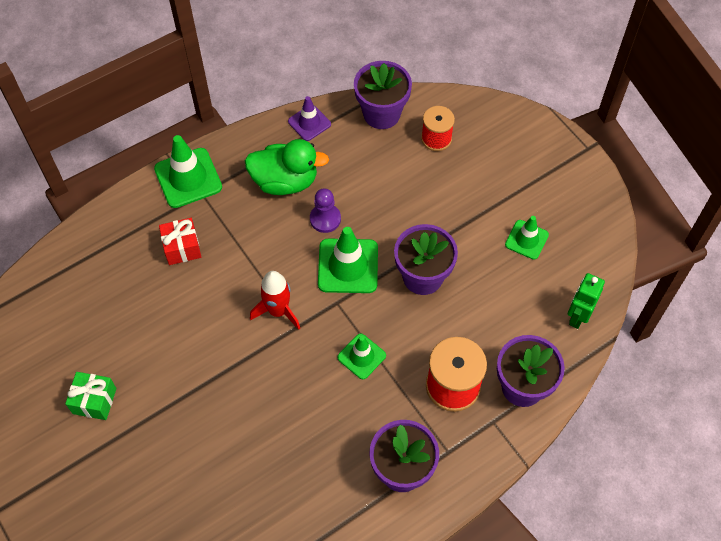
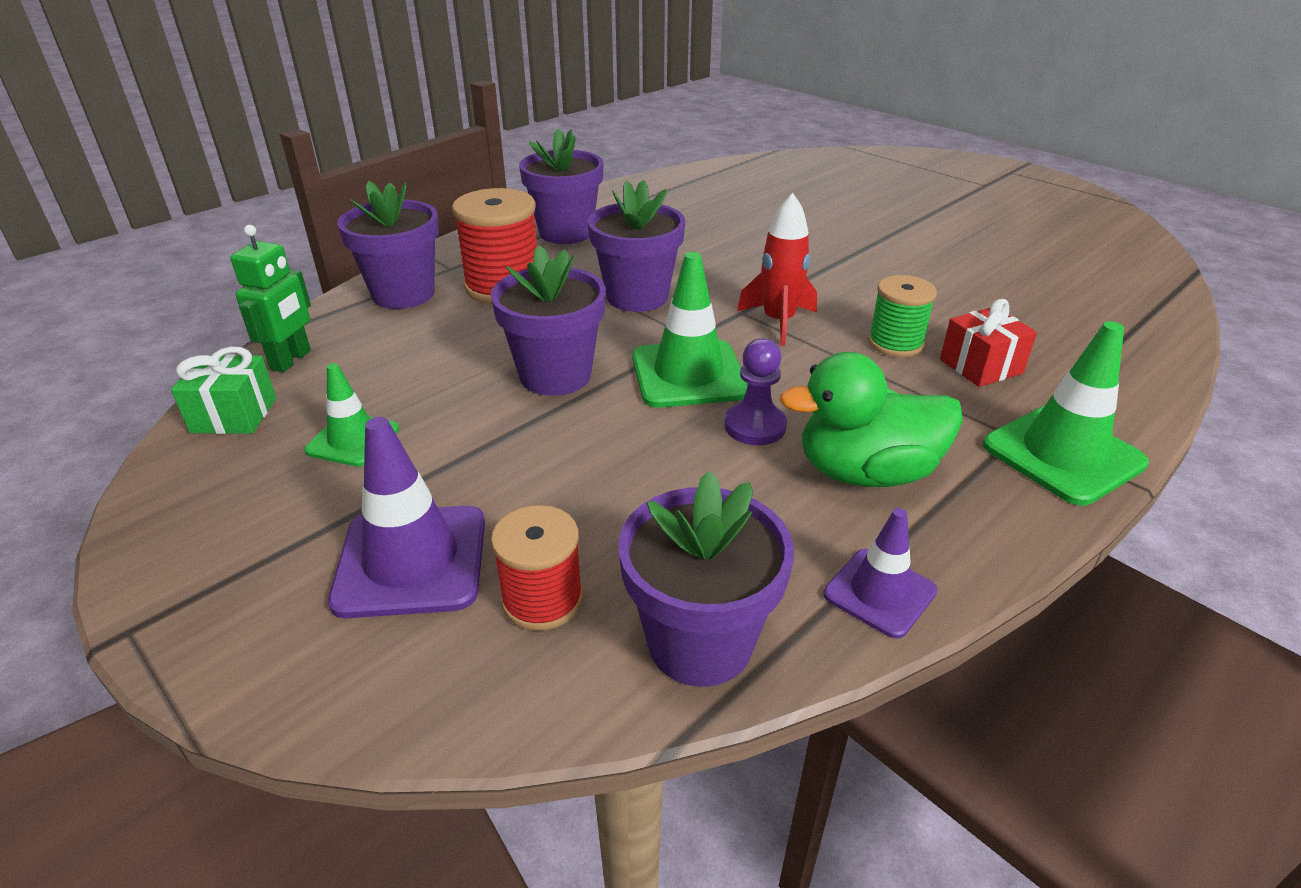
camera: 170 degrees right, 25 degrees down
green gift [65,372,116,420] -> green gift moved to [171,347,276,434]
green traffic cone [337,334,386,379] -> purple flower pot [588,180,685,312]
none -> purple traffic cone [328,417,485,618]
none -> green spool [868,275,937,357]

